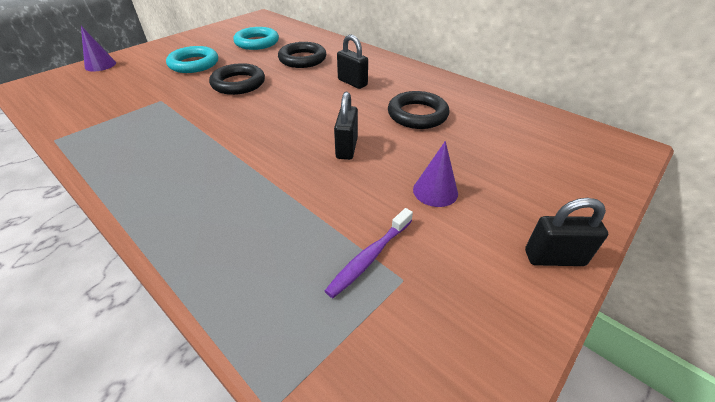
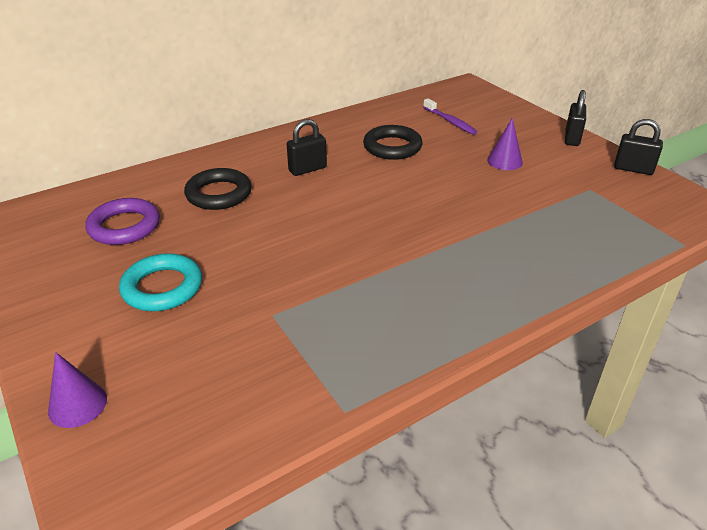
camera: 75 degrees left, 5 degrees down
black ring [209,63,265,95] -> none
turquoise ring [233,27,279,50] -> purple ring [85,198,160,245]
purple toothbrush [325,208,413,298] -> purple toothbrush moved to [423,98,477,135]
black padlock [334,92,358,160] -> black padlock moved to [614,119,663,175]

